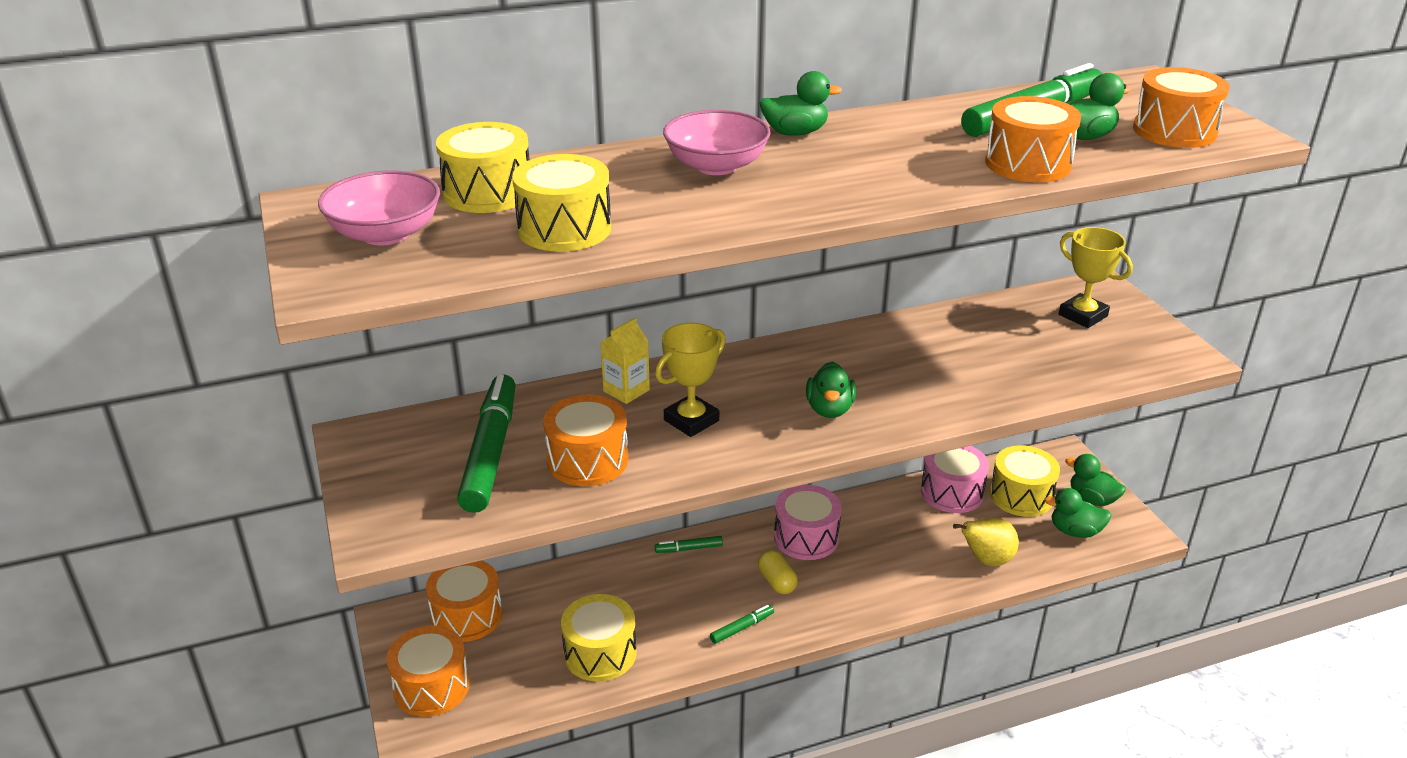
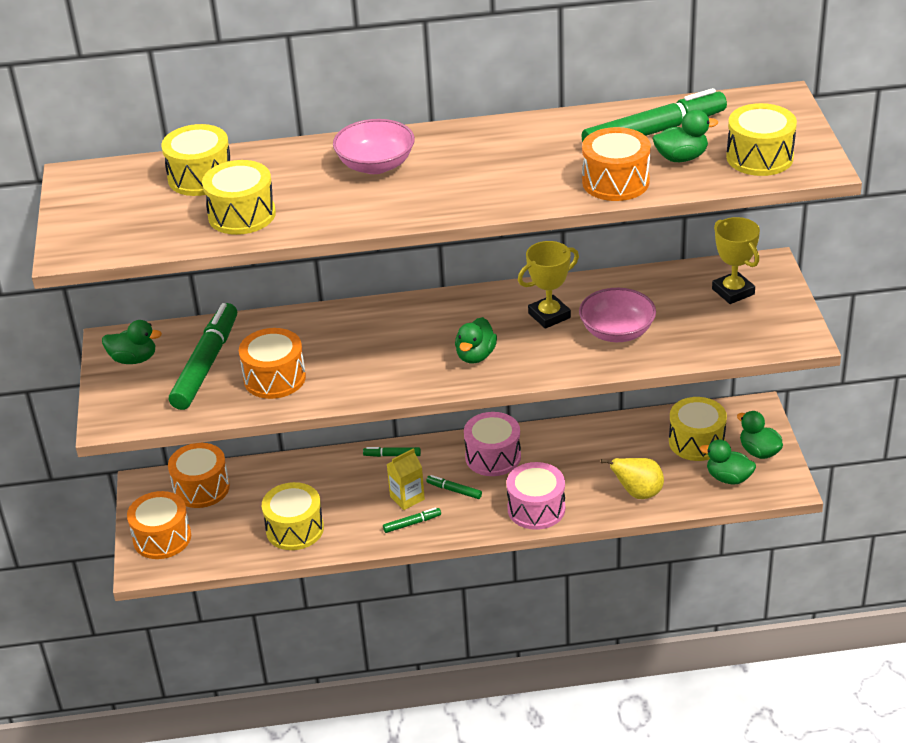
camera: 15 degrees right, 5 degrees up
pink bowl [318,170,440,245] -> pink bowl moved to [579,288,656,342]
yellow carton [600,318,650,404] -> yellow carton moved to [387,448,425,510]
yellow trophy [655,323,726,437] -> yellow trophy moved to [518,241,579,329]
yellow capsule [758,550,798,594] -> green marker [426,475,482,499]
green duck [760,71,842,136] -> green duck moved to [102,320,162,364]
pink drum [921,446,989,513] -> pink drum moved to [506,462,565,530]
orange drum [1133,67,1230,148] -> yellow drum [726,103,797,176]

